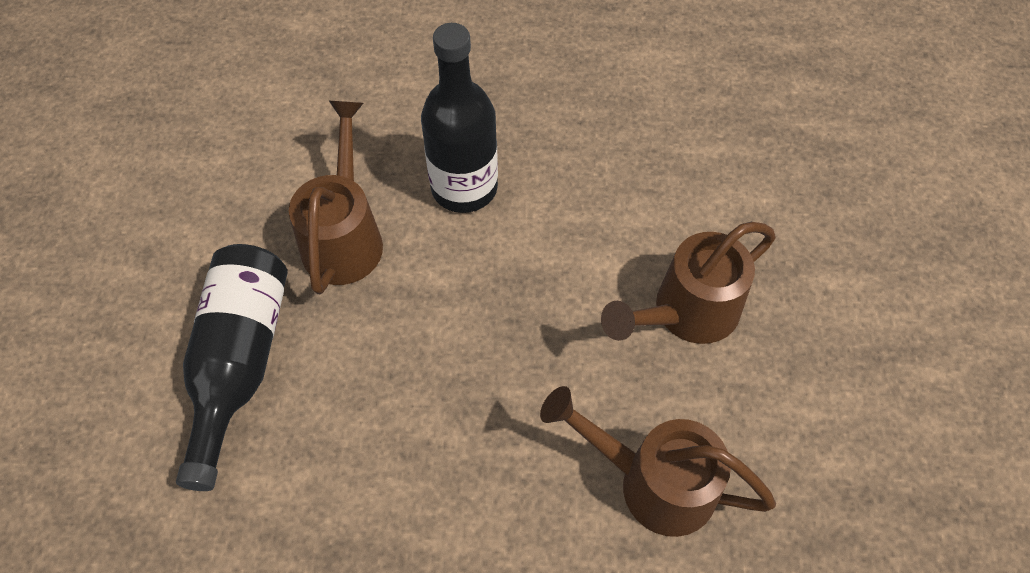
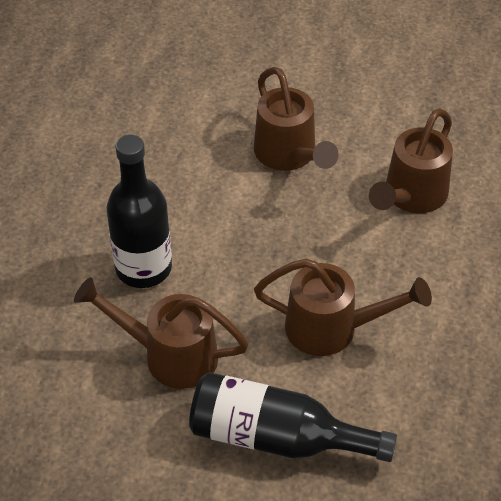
camera: 80 degrees left, 10 degrees down
none -> brown watering can [254,258,432,356]

